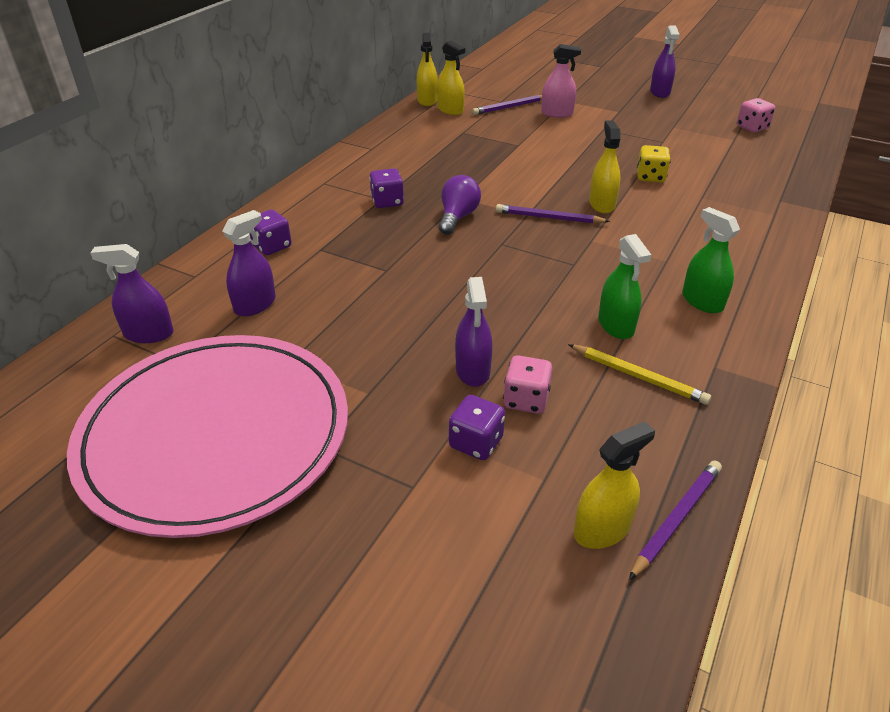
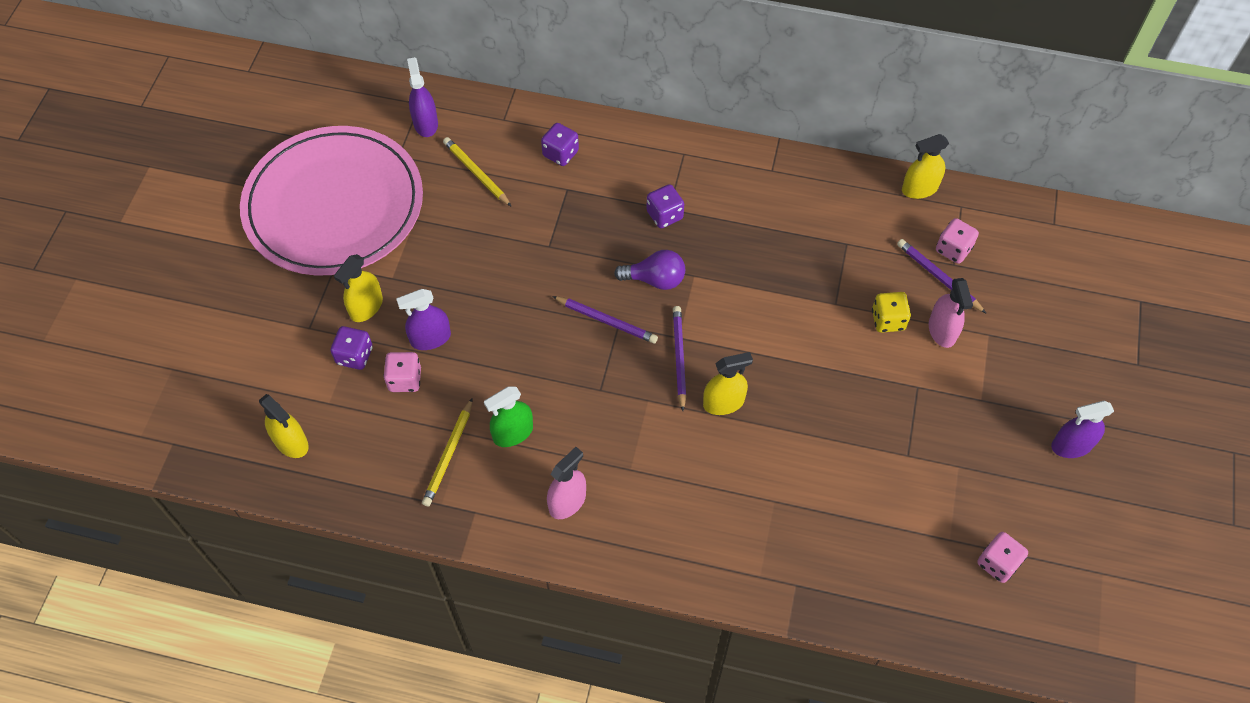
camera: 75 degrees right, 20 degrees up
purple spray bottle [222,210,276,316] -> yellow pencil [443,137,512,207]
yellow spray bottle [437,41,465,115] -> yellow spray bottle moved to [334,254,383,322]
purple pencil [629,460,722,580] -> purple pencil moved to [552,296,658,344]
yellow dice [637,145,671,182] -> yellow dice moved to [872,292,911,333]
green spray bottle [682,207,740,313] -> pink spray bottle [547,447,586,519]
none -> pink dice [936,218,979,264]

